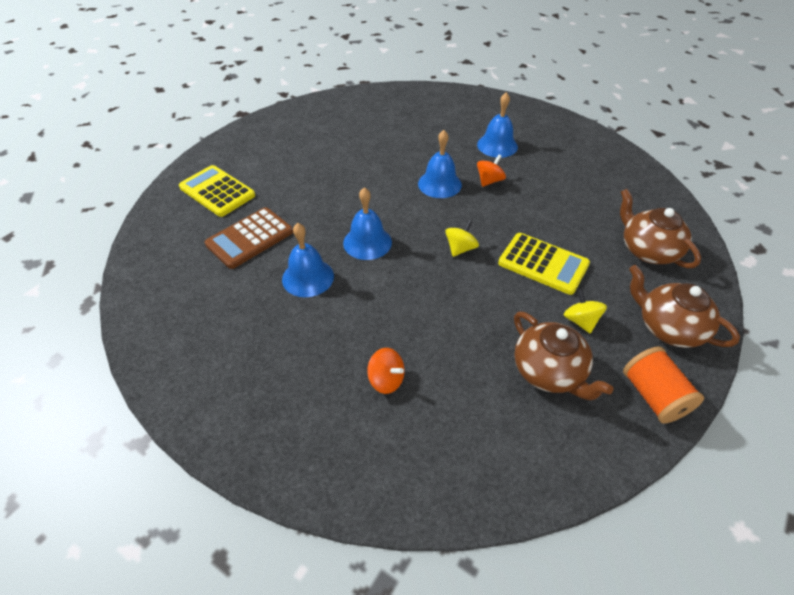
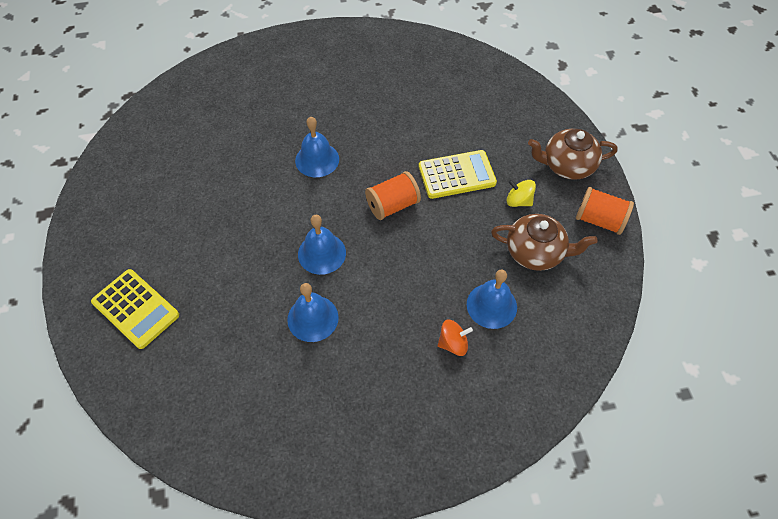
camera: 45 degrees left, 10 degrees up
yellow calculator [179,165,255,217] -> yellow calculator turned 135 degrees counterclockwise [91,269,179,349]
brown calculator [204,207,293,269] -> none
yellow spinning top [445,220,479,257] -> orange spool [365,171,421,220]
blue bell [477,92,518,158] -> blue bell moved to [467,270,517,329]
orange spinning top [477,154,506,187] -> none
brown teapot [620,189,701,268] -> none

